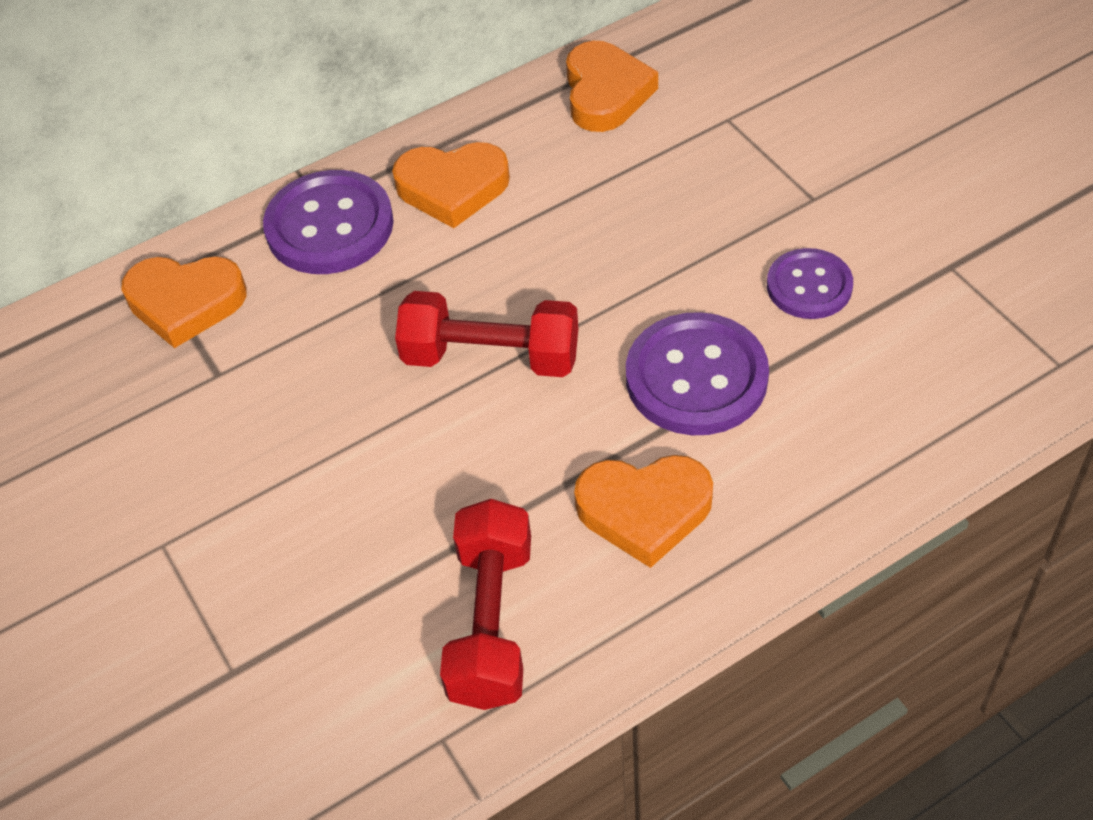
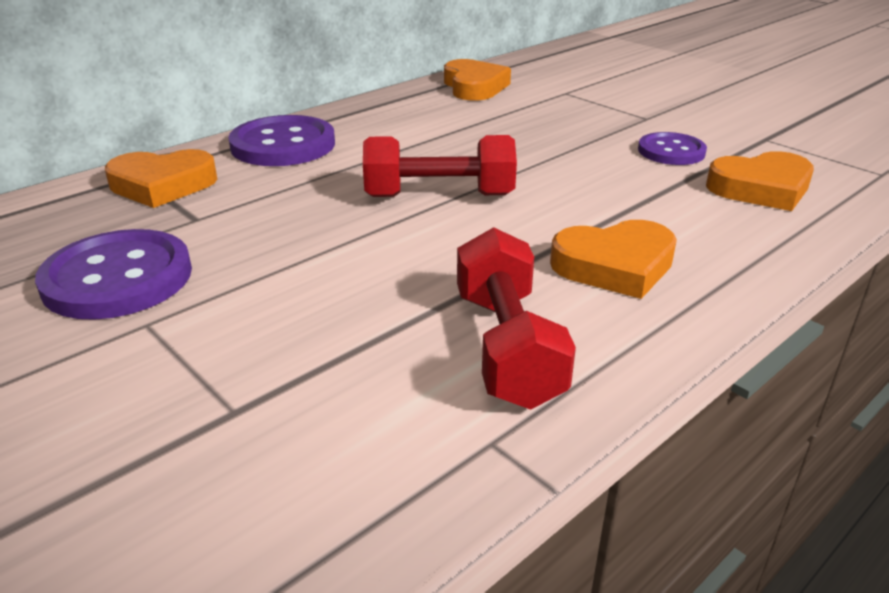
camera: 15 degrees left, 20 degrees down
orange heart [392,142,510,228] -> orange heart moved to [706,151,814,211]
purple button [626,312,769,435] -> purple button moved to [35,229,192,320]

